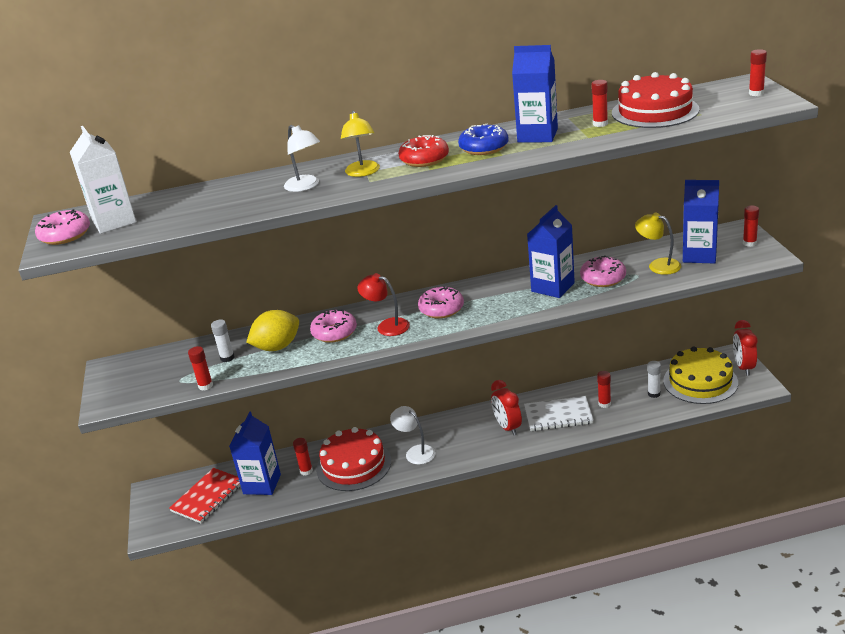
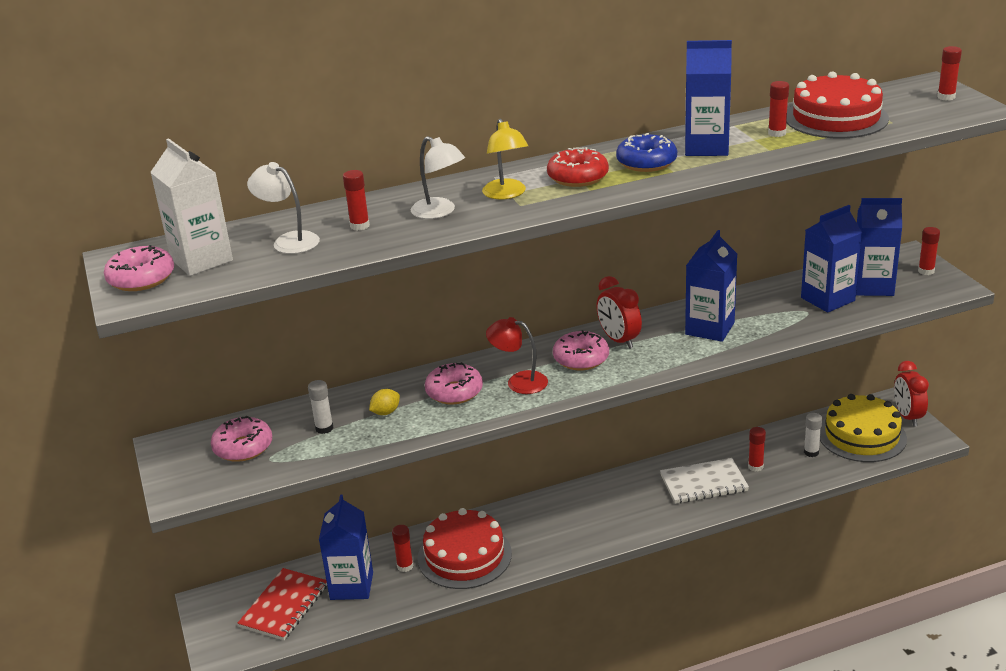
camera: 10 degrees left, 0 degrees up
red glue stick [188,346,213,390] -> red glue stick moved to [343,170,370,231]
yellow lemon [246,310,299,351] -> yellow lemon [369,389,400,415], size x0.51
white lamp [390,406,436,465] -> white lamp moved to [247,162,320,254]
red clock [491,380,522,436] -> red clock moved to [596,276,642,349]
pink donut [580,256,626,287] -> pink donut moved to [211,416,272,462]
yellow lamp [635,213,681,275] -> blue carton [801,205,862,313]

